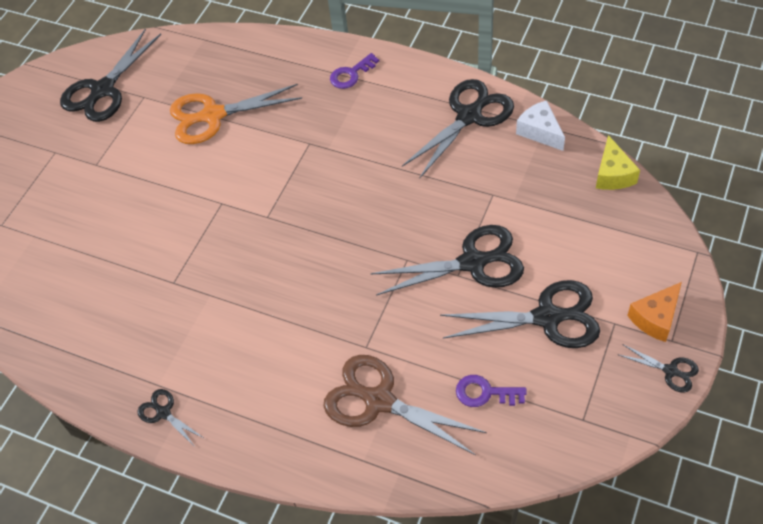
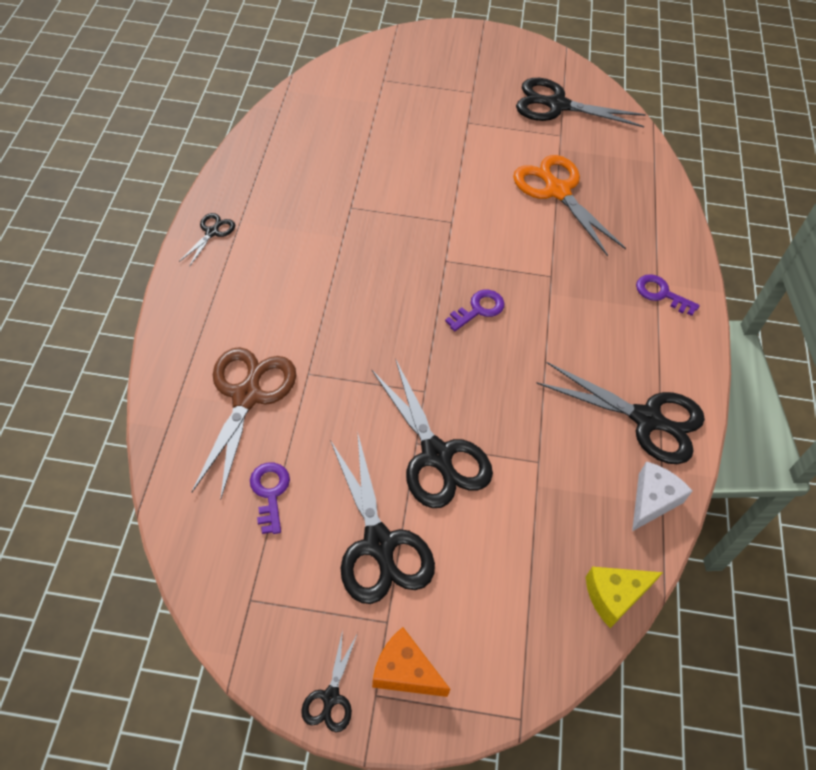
camera: 65 degrees right, 0 degrees up
none -> purple key [445,290,505,331]

